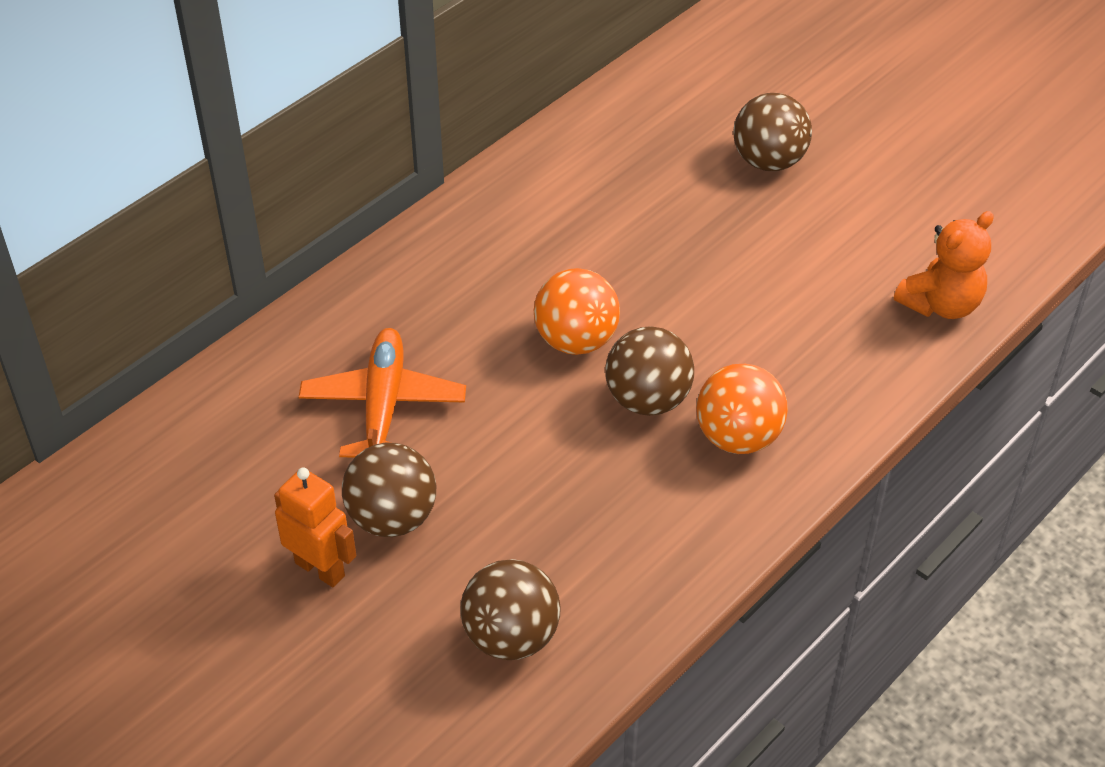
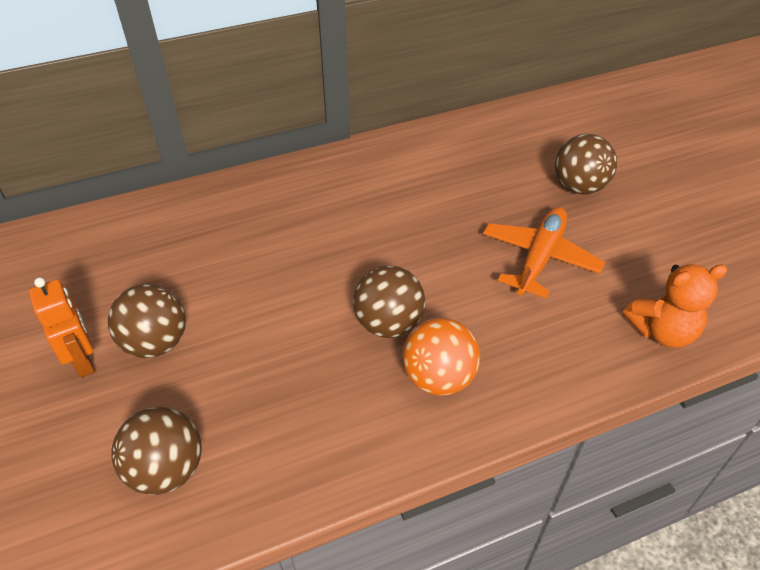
camera: 25 degrees right, 0 degrees up
orange plane [299,328,466,458] -> orange plane moved to [483,207,605,298]
orange ball [534,268,620,355] -> none

